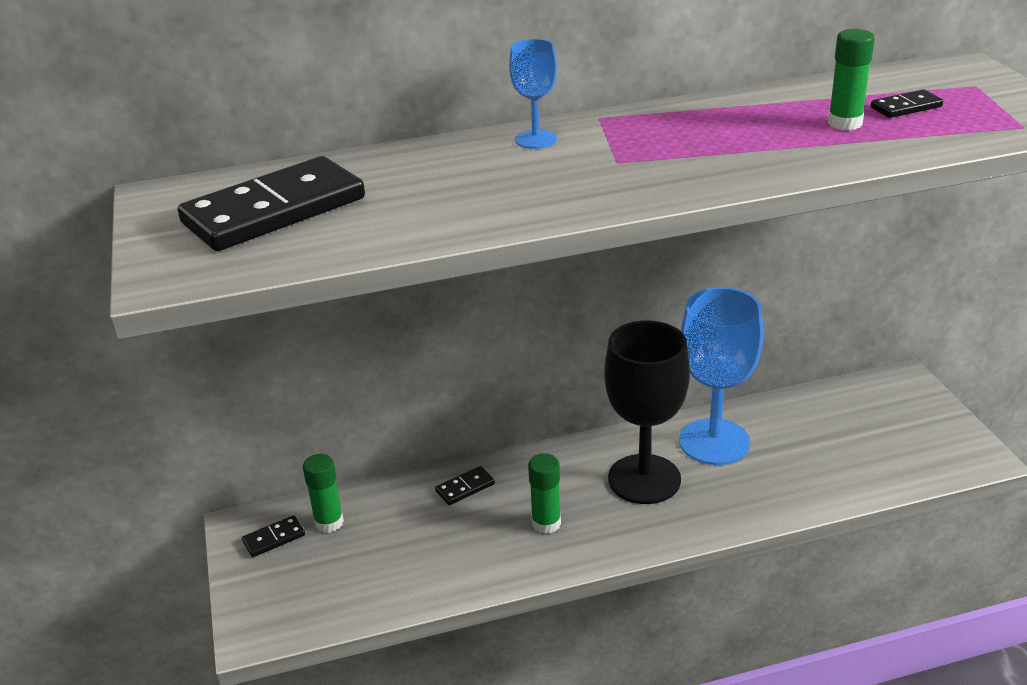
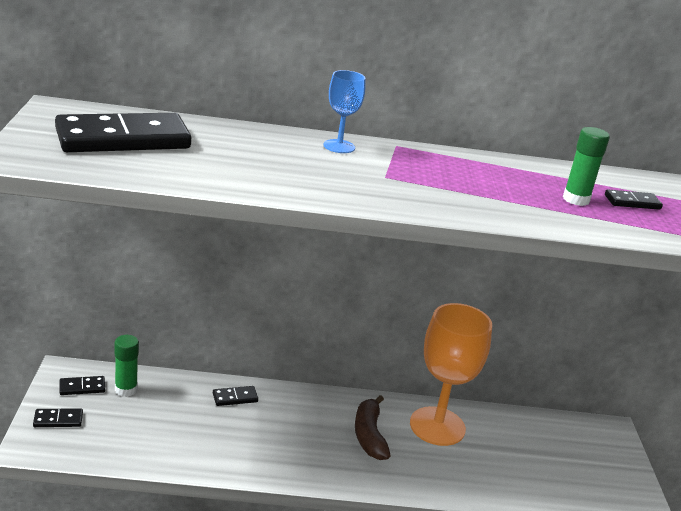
camera: 10 degrees right, 5 degrees down
green glue stick [528,454,561,534] -> none
black goblet [605,321,690,504] -> brown banana [355,395,391,460]
blue goblet [679,287,764,465] -> orange goblet [410,303,492,446]
none -> black domino [33,408,83,427]

